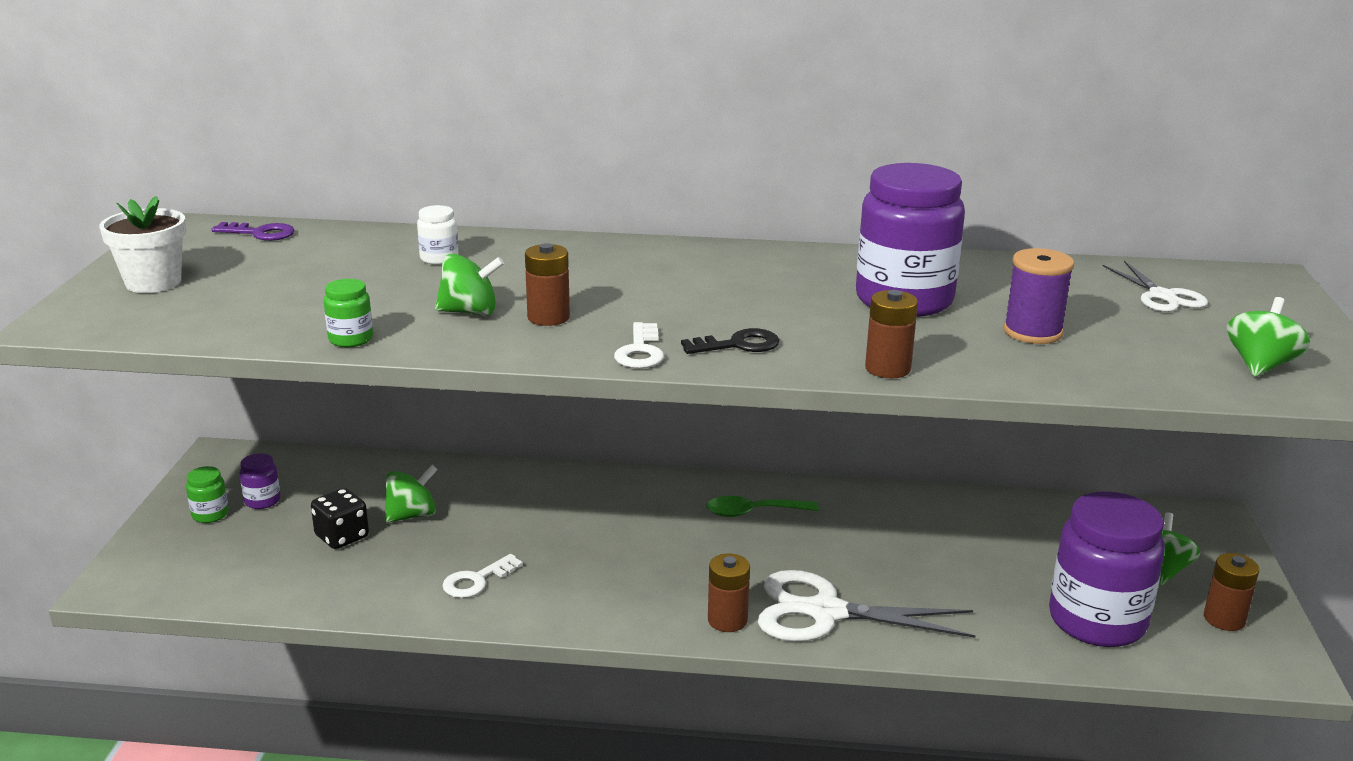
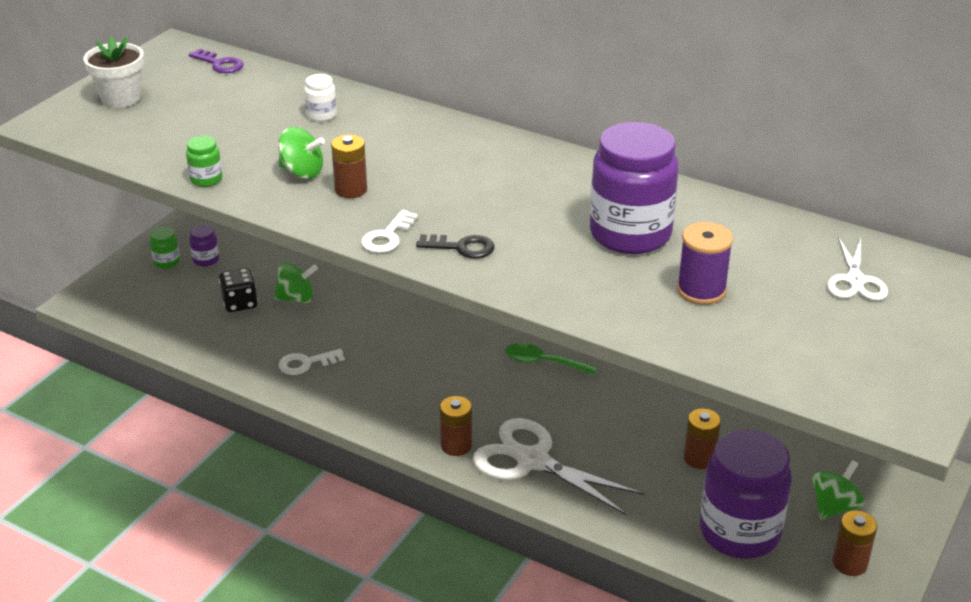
camera: 25 degrees right, 10 degrees up
brown battery [865,290,918,378] -> brown battery moved to [684,409,721,469]
green spinning top [1227,297,1310,377] -> none

